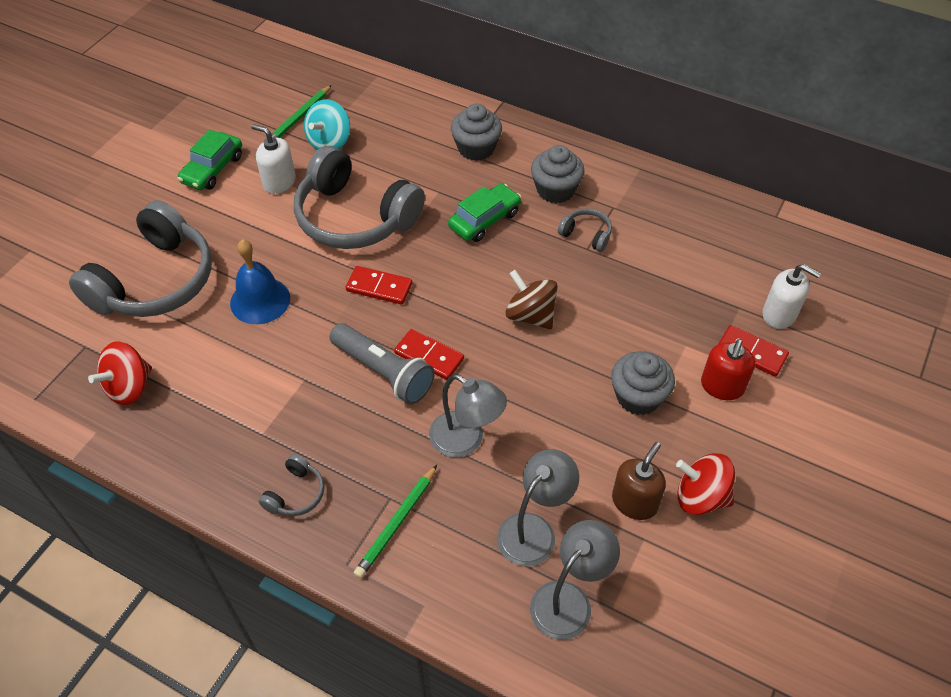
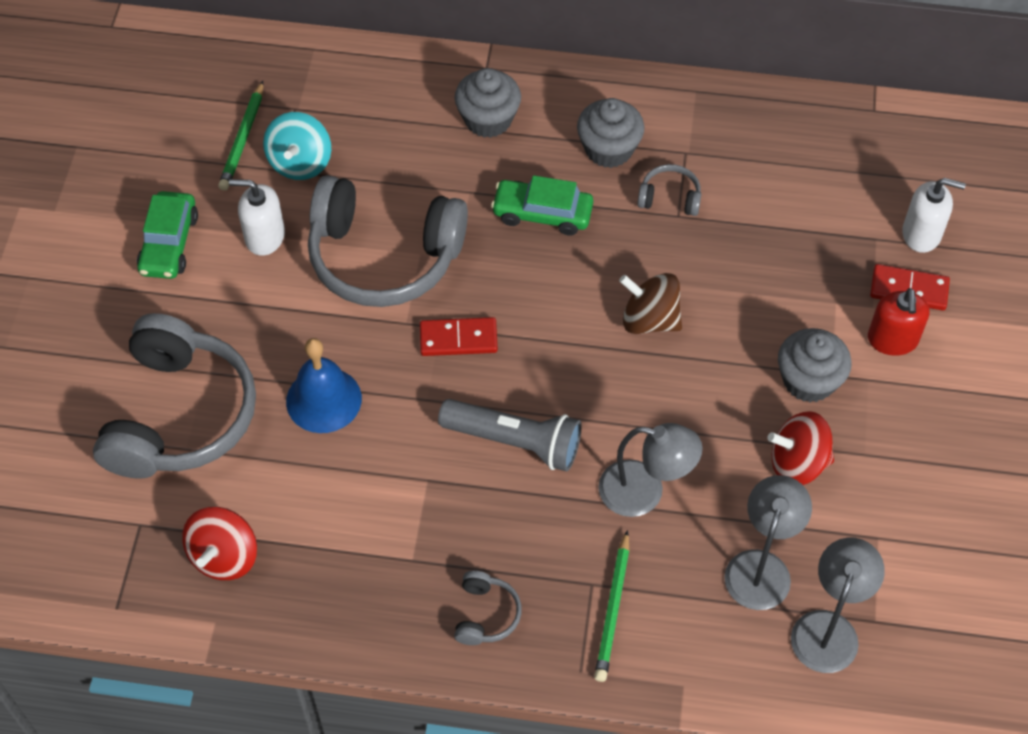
camera: 20 degrees left, 5 degrees up
red domino [394,329,464,380] -> none
green car [448,184,521,242] -> green car turned 105 degrees counterclockwise [491,175,593,236]
brown soap dispenser [612,442,666,520] -> none
red spinning top [676,453,735,515] -> red spinning top moved to [767,411,834,485]

